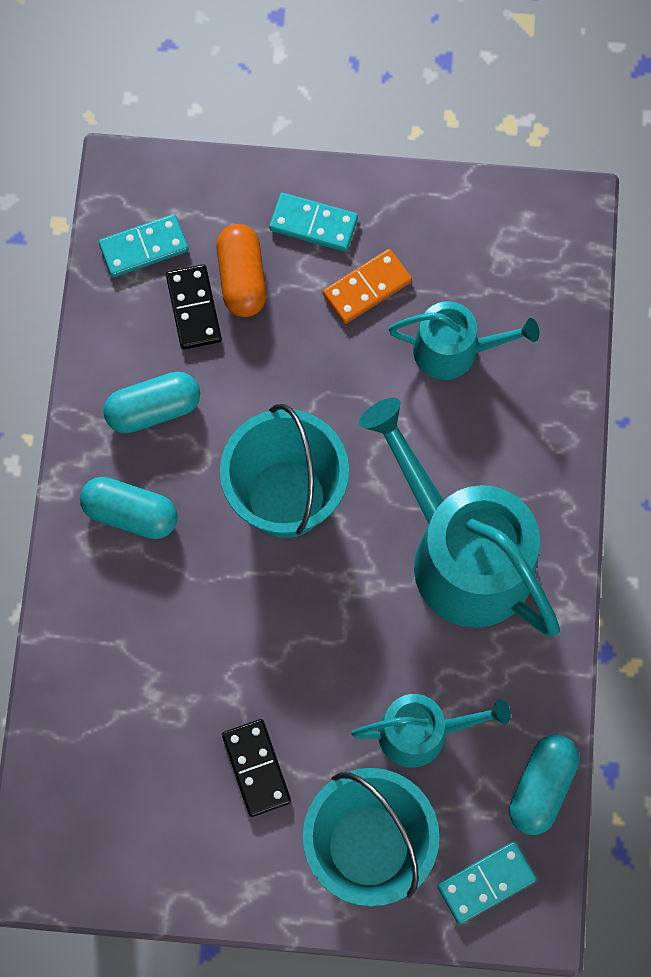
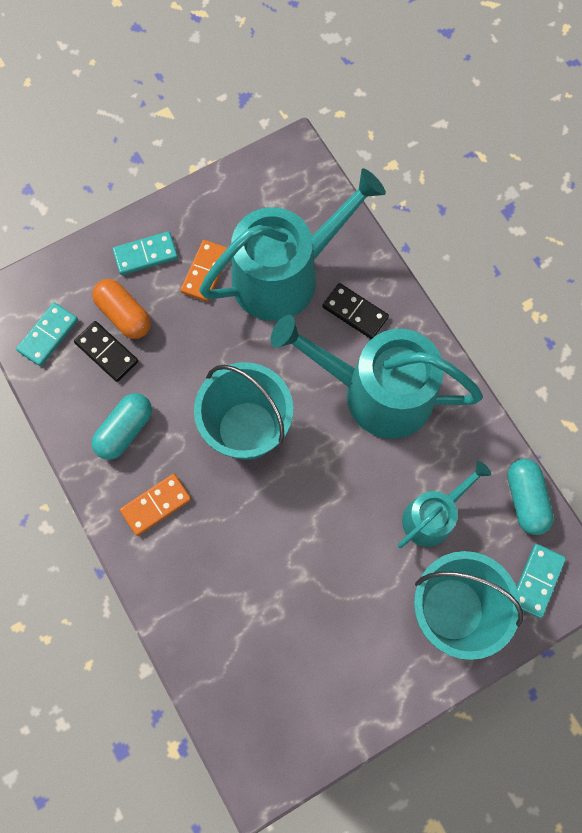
camera: 35 degrees left, 0 degrees up
turquoise capsule [80,477,178,539] -> orange domino [120,474,191,536]
black domino [222,719,291,817] -> black domino moved to [322,283,389,339]
turquoise watering can [389,301,539,380] -> turquoise watering can [199,168,386,321], size x1.84

